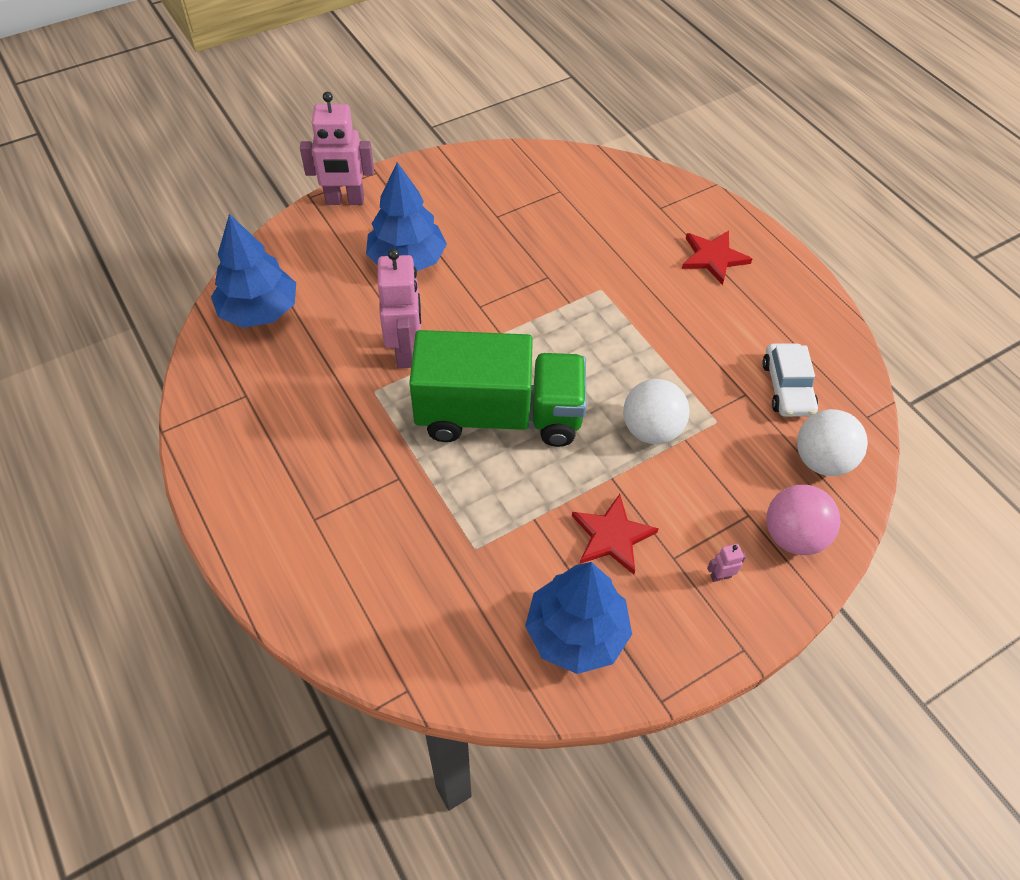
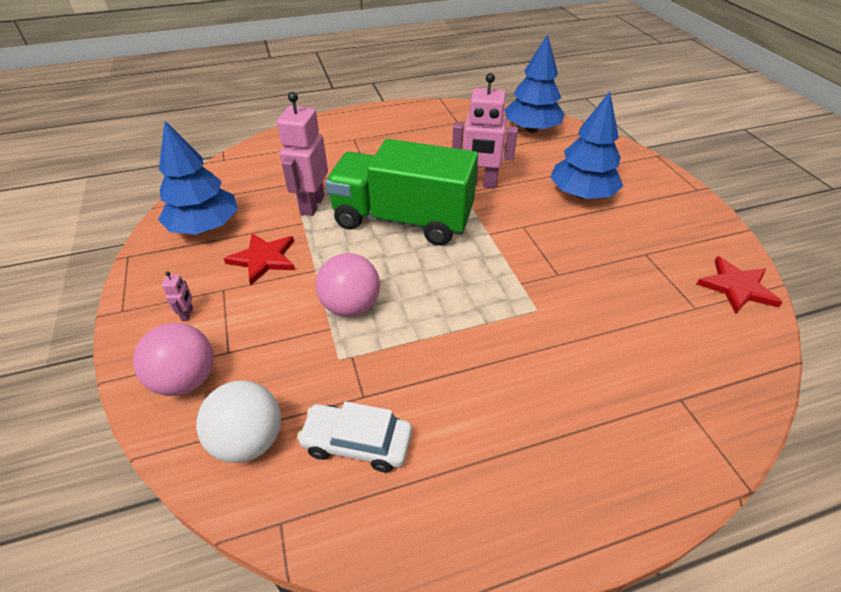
camera: 105 degrees right, 10 degrees down
pink robot [300,92,374,205] -> pink robot moved to [277,92,328,216]
green truck [409,330,587,447] -> green truck turned 90 degrees clockwise [325,139,478,245]
white ball [623,379,690,444] -> pink ball [316,253,380,317]
red star [682,231,752,285] -> red star moved to [697,256,783,314]

